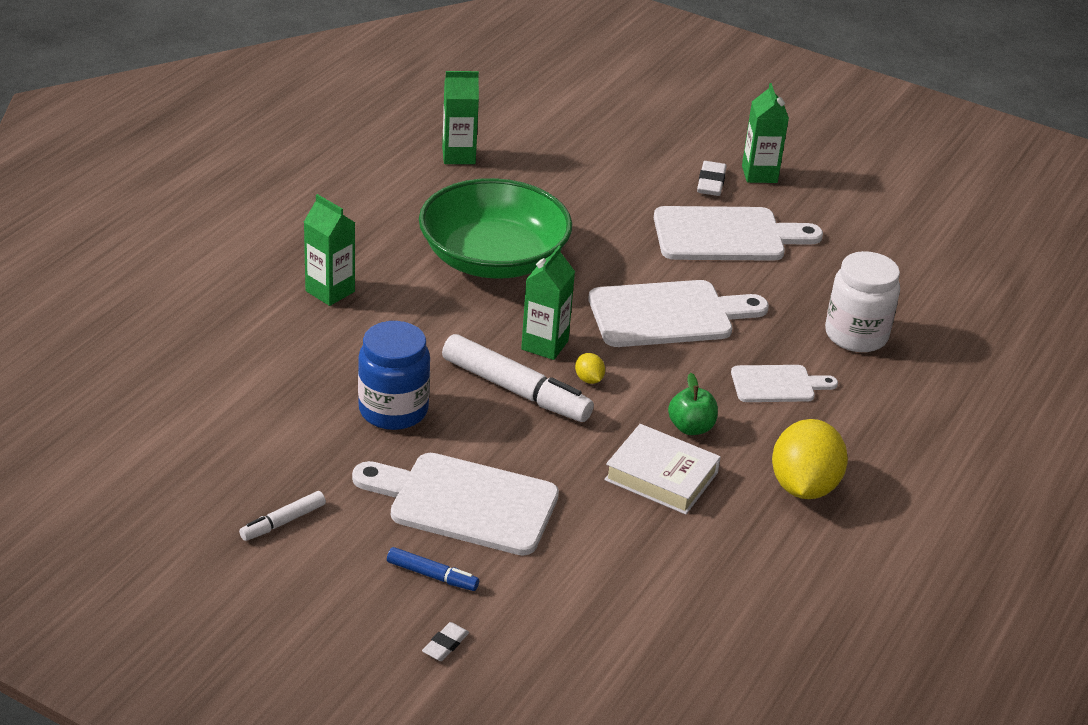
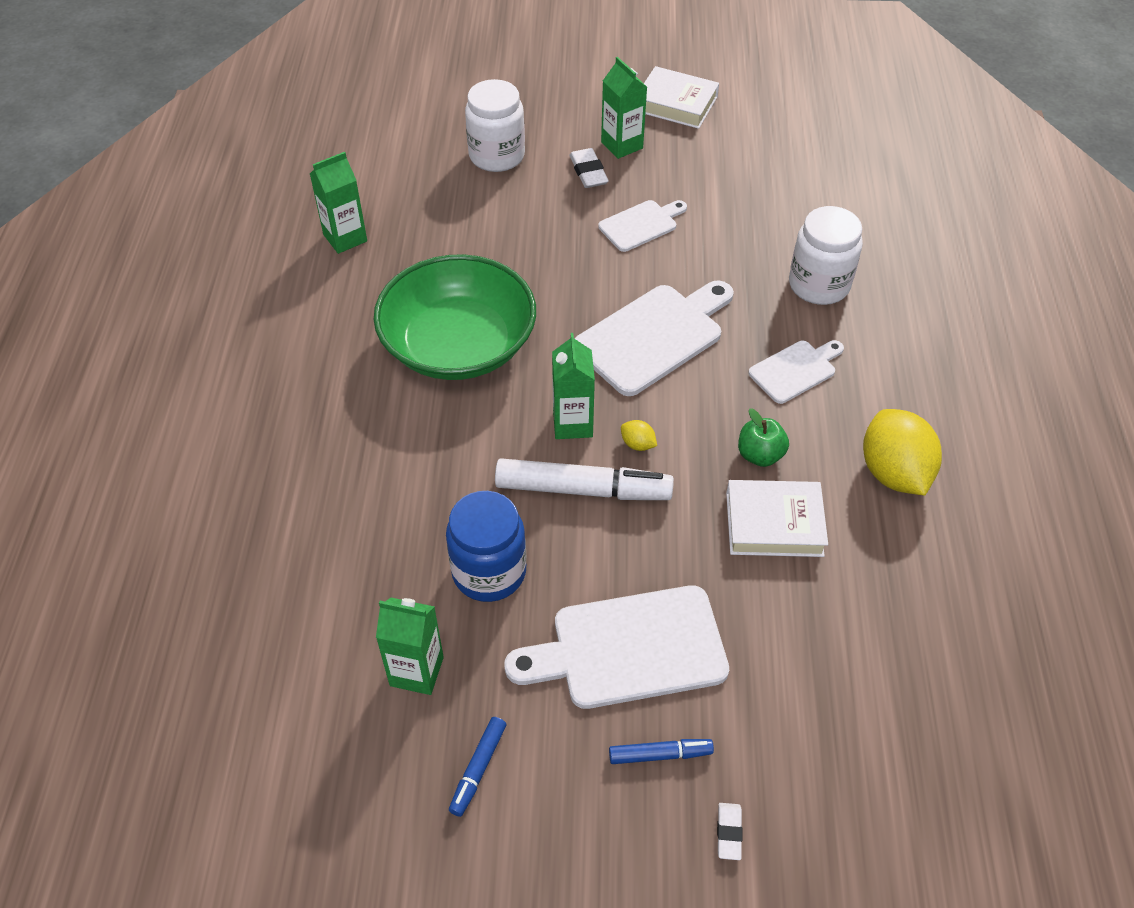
camera: 25 degrees left, 15 degrees up
white marker [239,491,326,541] -> blue marker [449,717,506,817]
green carton [304,194,355,306] -> green carton moved to [376,597,444,695]
white cutting board [654,206,823,261] -> white cutting board [598,200,687,252], size x0.56
none -> white jar [465,79,525,172]
none -> white book [644,66,719,129]

